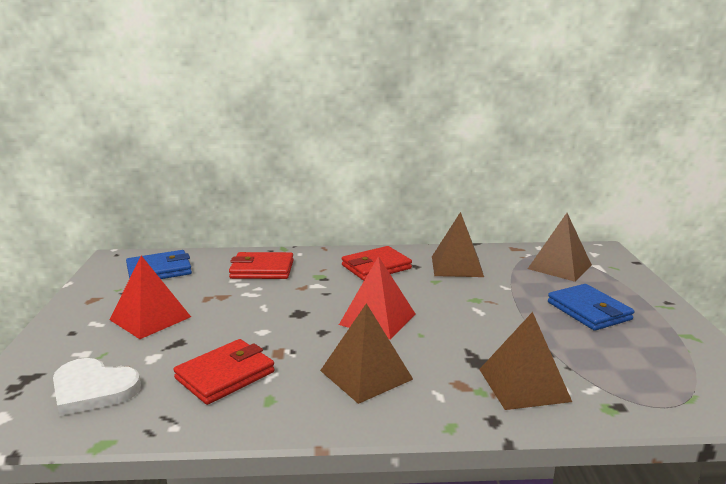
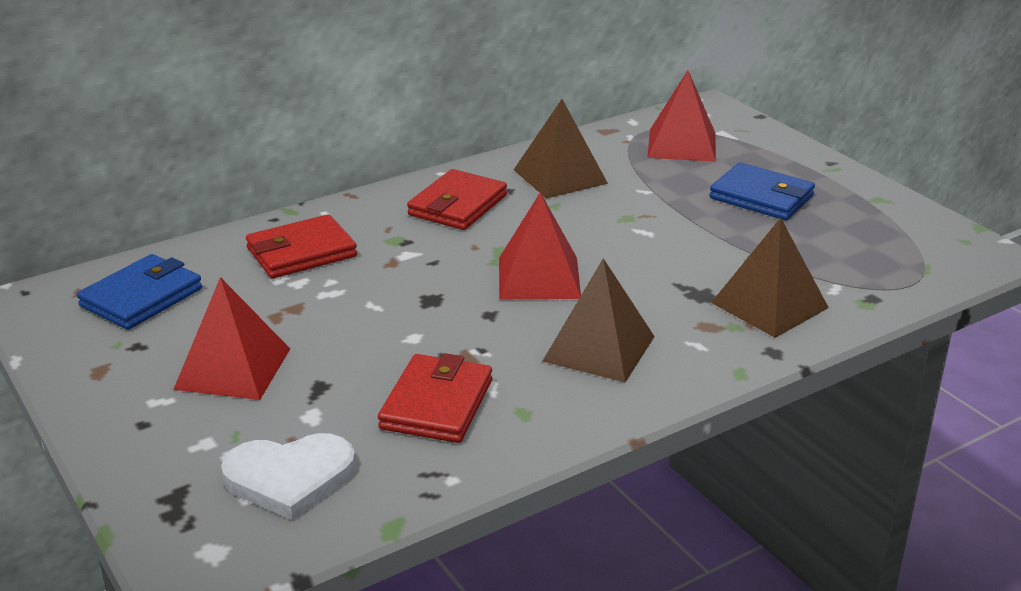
camera: 30 degrees left, 10 degrees up
brown pyramid [528,213,592,282] -> red pyramid [647,70,716,162]

